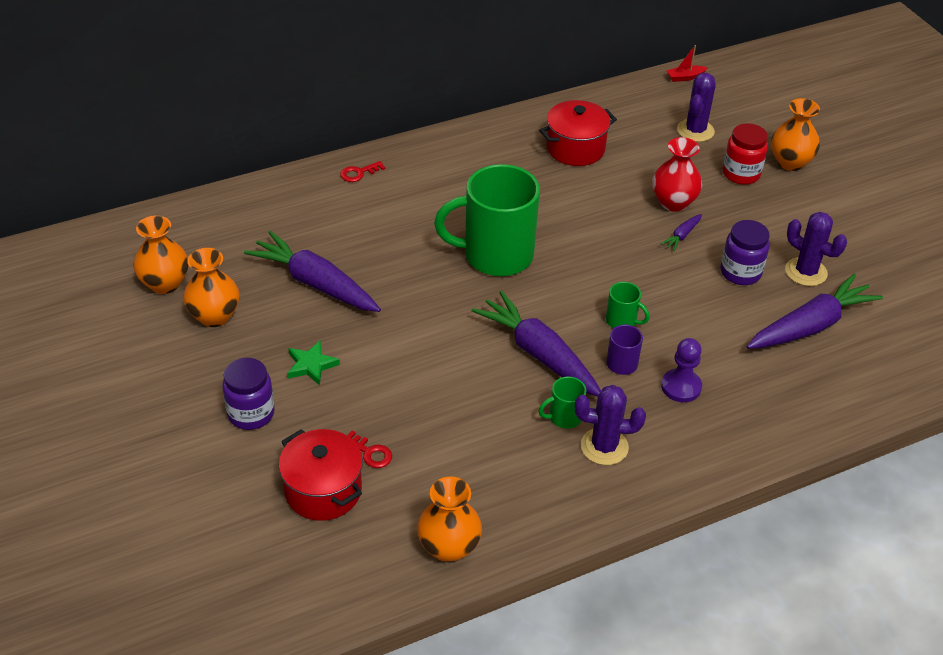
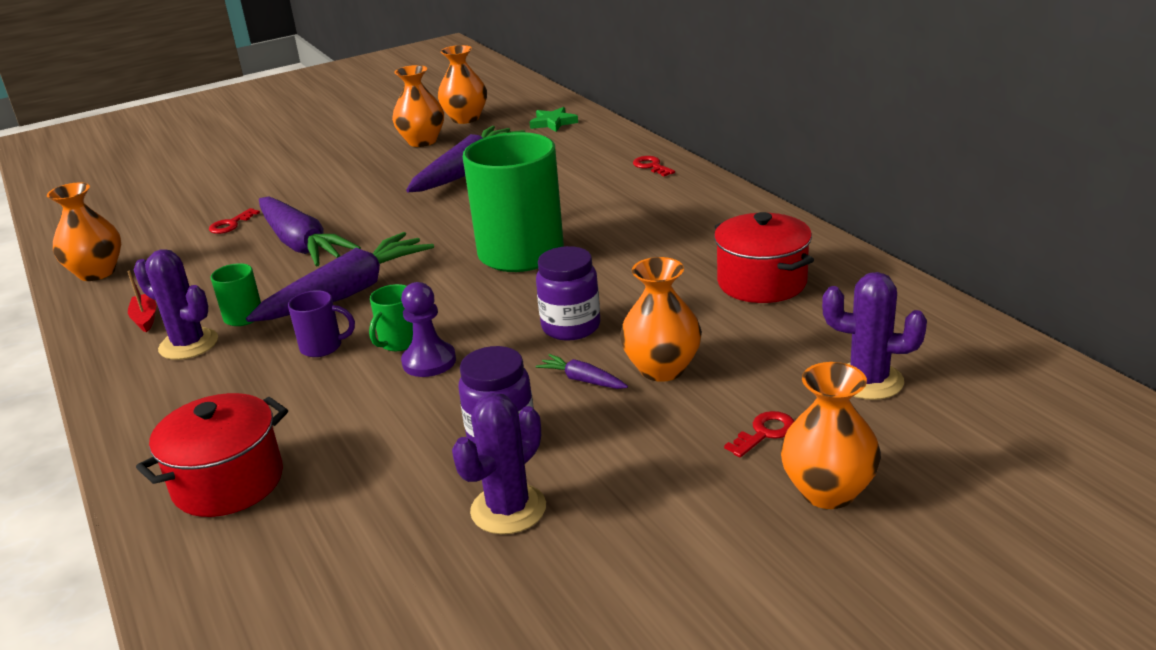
camera: 90 degrees right, 15 degrees down
purple jar [222,358,275,430] -> purple jar moved to [536,246,600,341]
red pot [279,429,363,521] -> red pot moved to [136,393,288,517]
green star [287,341,340,386] -> green star moved to [530,107,578,132]
purple cactus [575,385,646,465] -> purple cactus turned 60 degrees counterclockwise [134,249,218,360]
red vase [652,137,702,212] -> orange vase [620,257,702,382]
purple pawn [661,338,702,402] -> purple pawn moved to [401,282,456,377]
red boat [666,45,707,82] -> red boat moved to [127,270,156,332]
red jar [723,123,768,185] -> red key [724,411,794,458]
purple carrot [747,274,883,349] -> purple carrot moved to [259,197,361,266]

